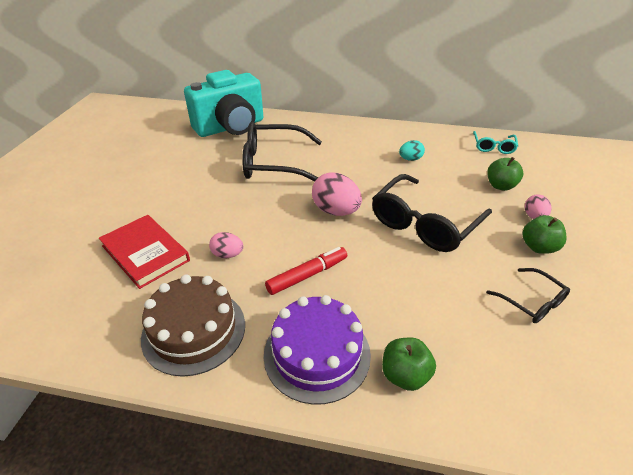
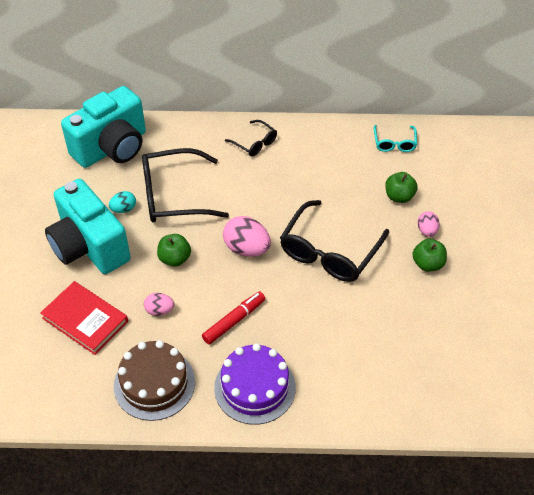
camera: 10 degrees left, 10 degrees up
green apple [382,337,436,391] -> green apple moved to [157,234,191,267]
turquoise egg [399,140,425,161] -> turquoise egg moved to [109,191,136,213]
black glasses [486,268,570,323] -> black glasses moved to [225,120,277,156]
none -> turquoise camera [45,179,131,274]

